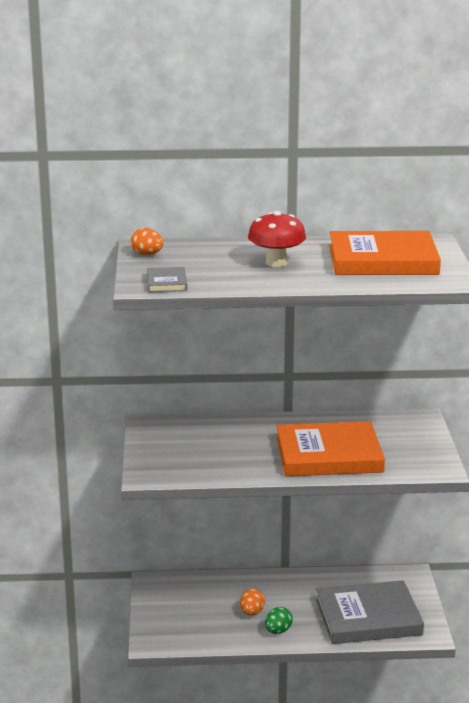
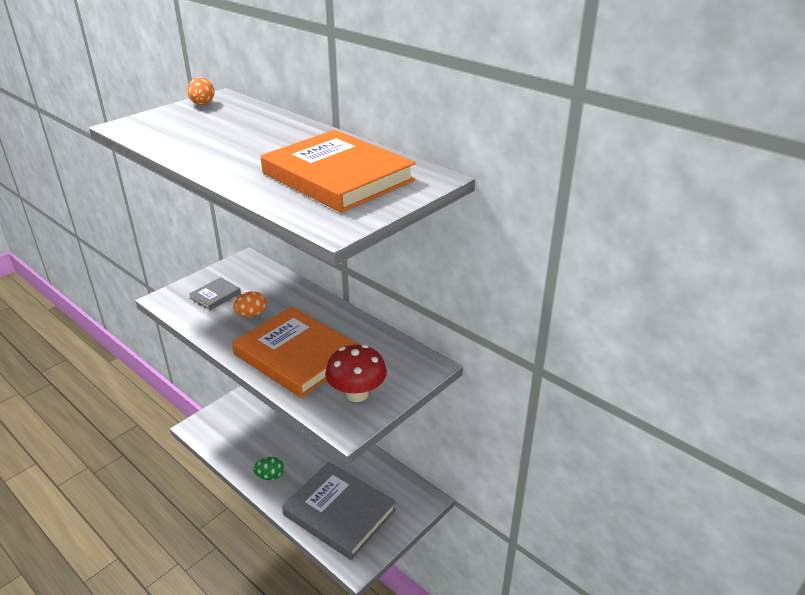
camera: 45 degrees right, 10 degrees up
grey book [147,267,187,292] -> grey book moved to [189,277,241,310]
orange egg [240,589,265,616] -> orange egg moved to [233,291,266,317]
red mushroom [248,211,306,267] -> red mushroom moved to [325,345,387,402]

